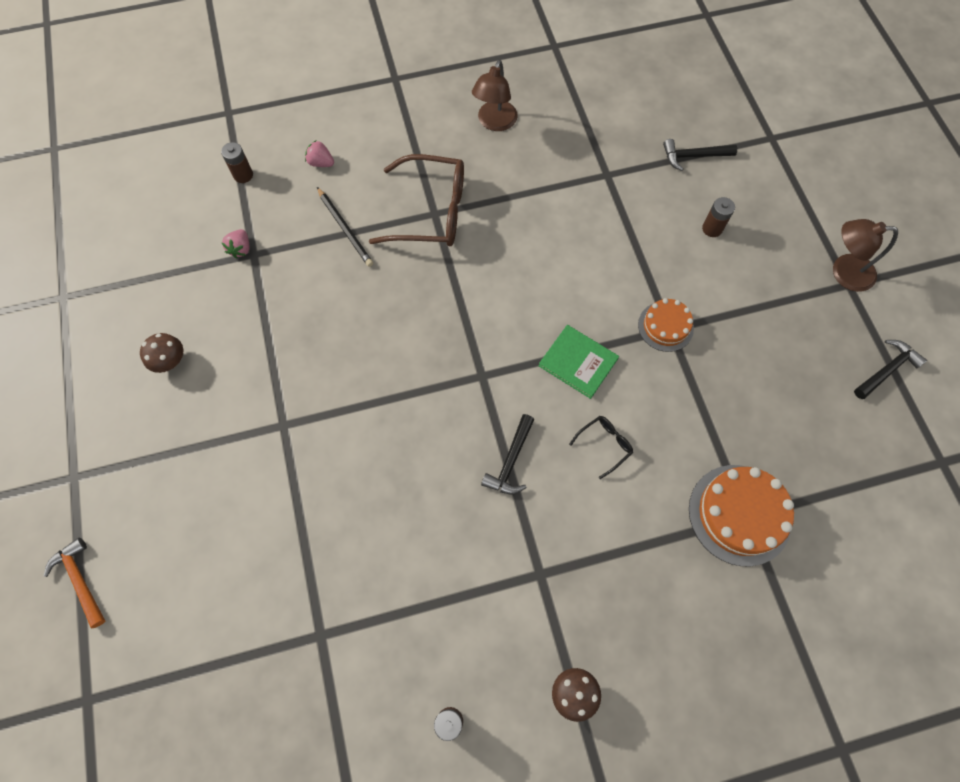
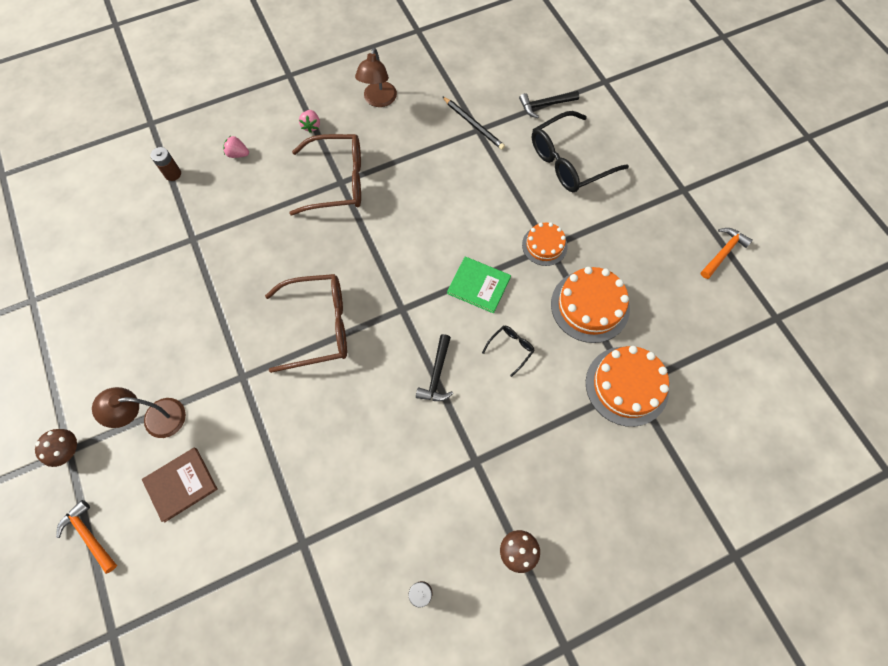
camera: 10 degrees left, 0 degrees up
brown mushroom [140,333,183,373] -> brown mushroom moved to [35,429,77,467]
pink strawberry [222,229,250,258] -> pink strawberry moved to [299,110,320,133]
black pencil [317,187,373,267] -> black pencil moved to [442,96,505,150]
brown battery [702,197,735,237] -> black glasses [532,111,629,192]
brown lamp [833,219,898,292] -> brown lamp moved to [92,387,186,438]
black hammer [854,340,927,399] -> orange hammer [701,228,753,279]
none -> brown book [142,448,218,522]
none -> brown glasses [265,274,347,373]
none -> orange cake [551,267,630,343]

